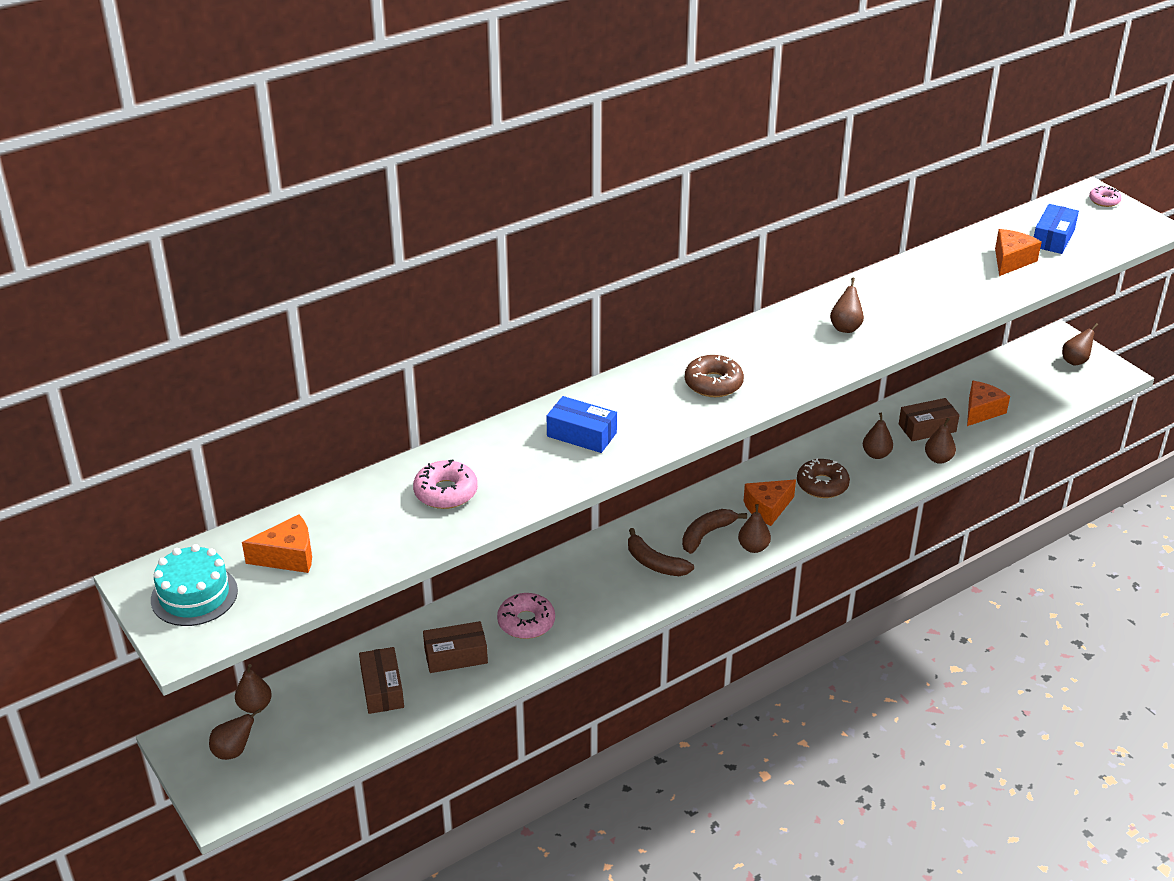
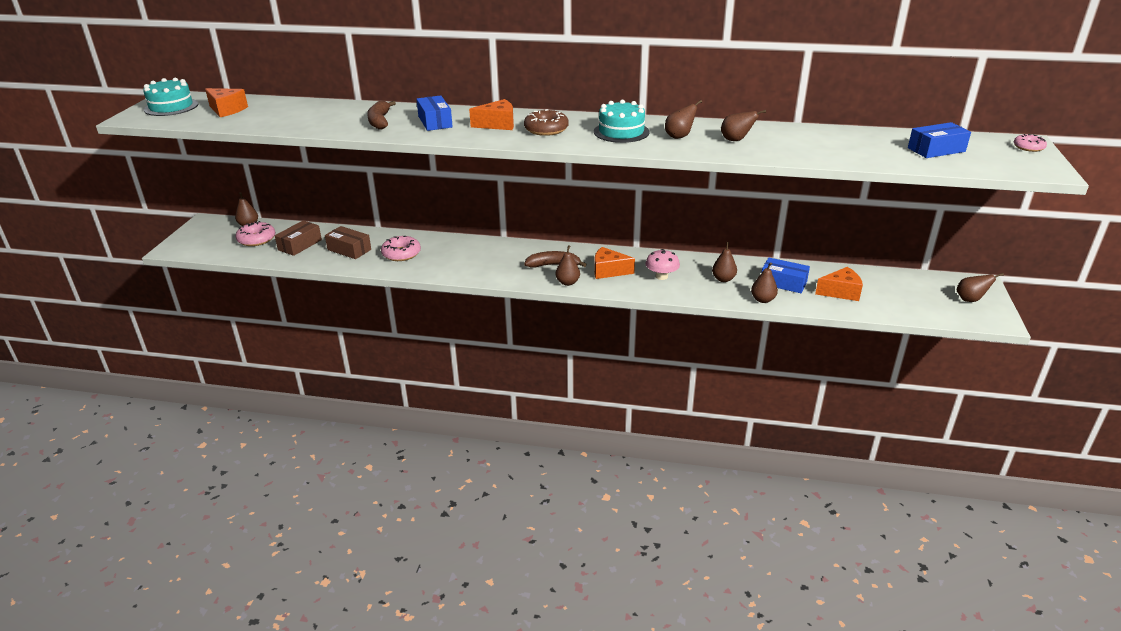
camera: 45 degrees right, 5 degrees down
brown pear [209,708,262,760] -> brown pear moved to [721,110,766,141]
pink donut [413,460,478,509] -> pink donut moved to [235,221,275,246]
brown banana [628,528,694,576] -> brown banana moved to [367,101,396,130]
brown donut [797,458,850,498] -> pink mushroom [645,249,680,280]
brown box [899,398,960,441] -> blue box [761,257,810,293]
orange cheese [995,229,1042,276] -> orange cheese moved to [469,99,514,130]
none -> turquoise cake [594,100,649,143]

